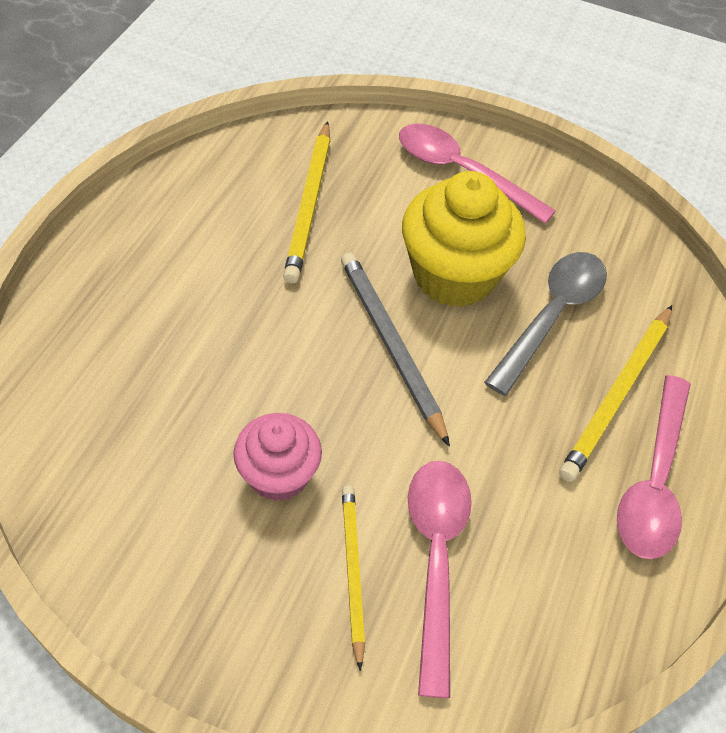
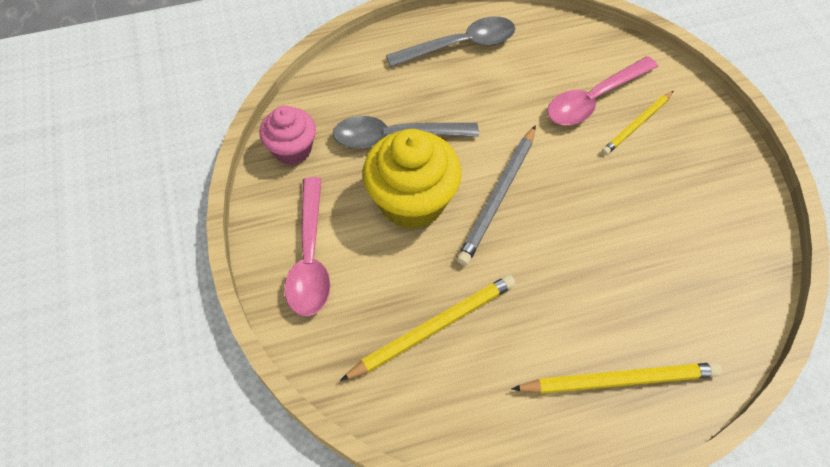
camera: 125 degrees left, 5 degrees up
pink cupcake [233,413,322,501] -> pink cupcake moved to [259,106,316,165]
yellow pencil [559,305,672,482] -> yellow pencil moved to [512,362,722,394]
pink spoon [617,375,691,559] -> grey spoon [386,17,515,67]

